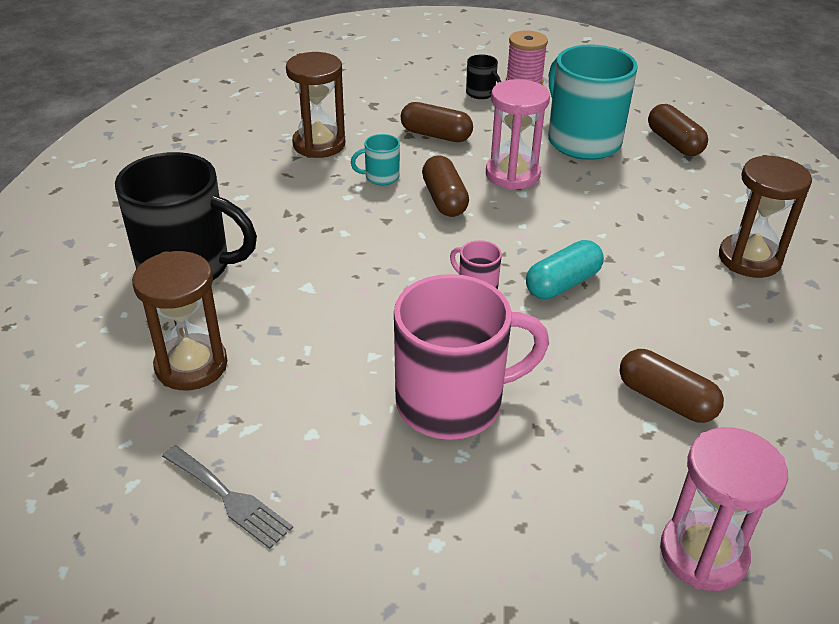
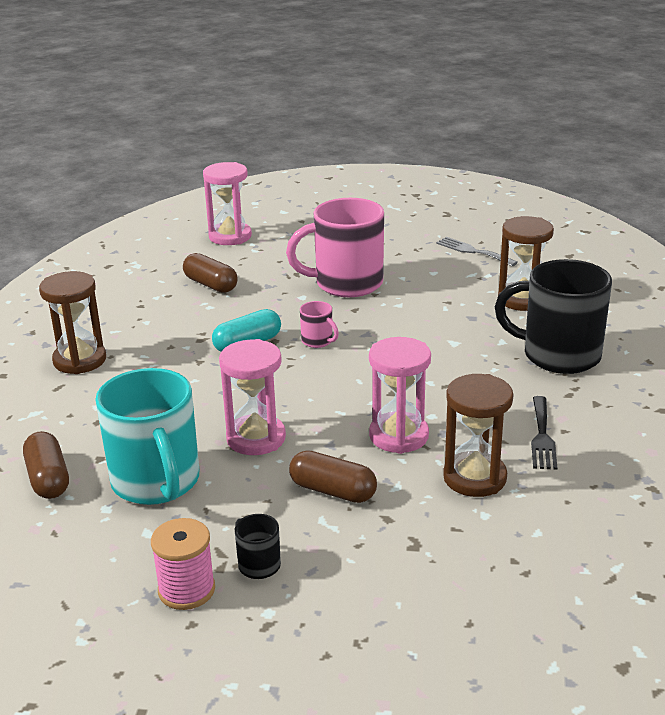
camera: 175 degrees left, 10 degrees down
turquoise mug [351,134,400,185] -> pink hourglass [369,337,431,454]
brown capsule [422,156,469,217] -> none
none -> black fork [531,396,557,470]

